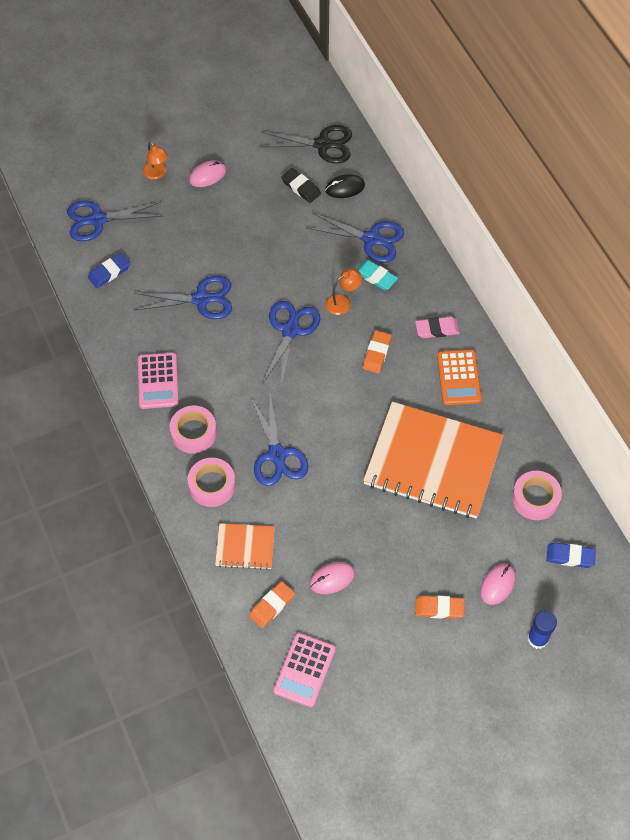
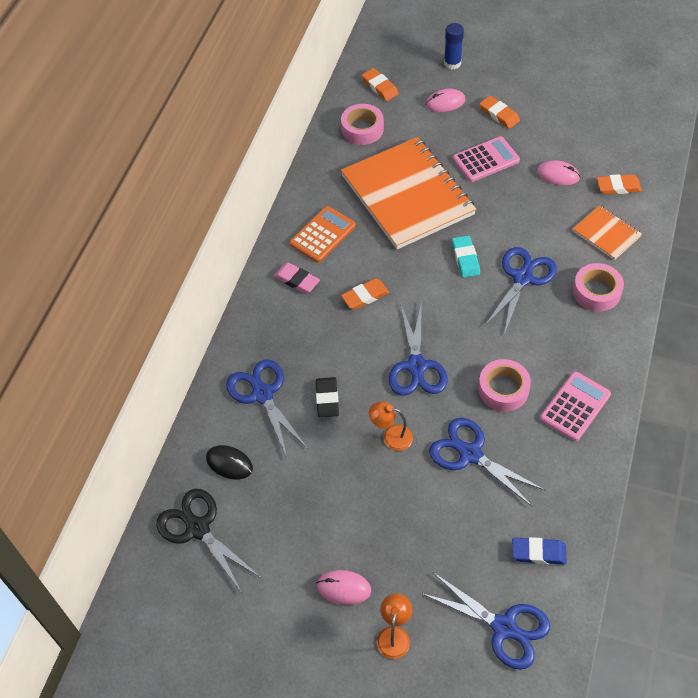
camera: 135 degrees left, 5 degrees down
pink tape [170,406,217,454] -> pink tape moved to [478,359,531,411]
blue scissors [262,301,320,389] -> blue scissors turned 60 degrees counterclockwise [389,301,448,396]
pink calculator [273,633,336,707] -> pink calculator moved to [453,136,520,182]
black eraser [281,168,321,203] -> black eraser moved to [316,377,339,417]
orange lamp [325,268,362,315] -> orange lamp moved to [369,402,413,451]
turquoise eraser [357,260,398,290] -> turquoise eraser moved to [452,235,480,278]
blue eraser [546,542,596,568] -> orange eraser [362,68,399,101]

